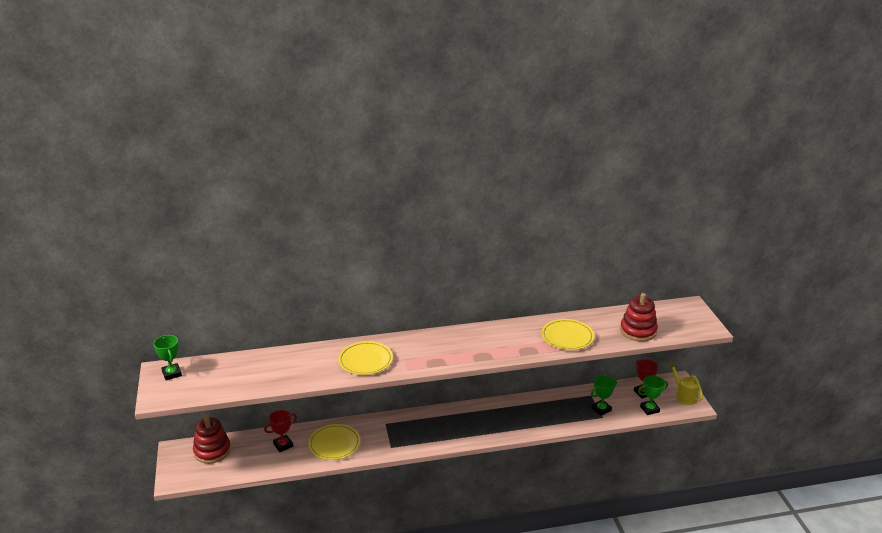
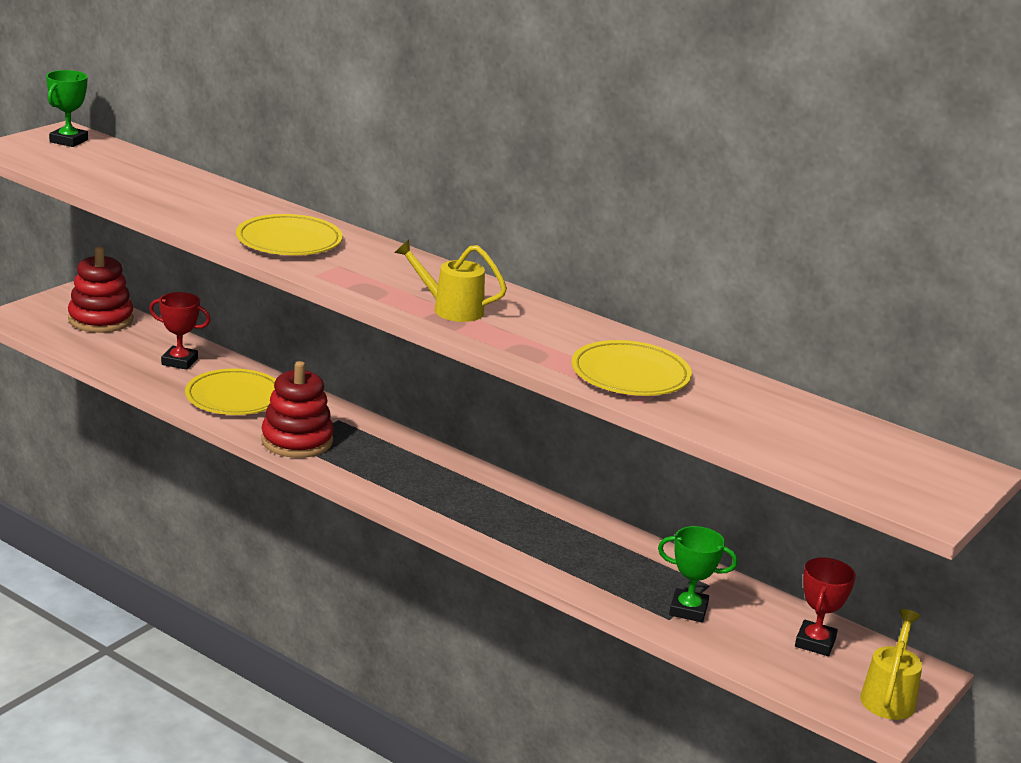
camera: 45 degrees right, 5 degrees down
red stacking toy [620,293,658,342] -> red stacking toy moved to [261,361,334,458]
green trophy [638,375,668,415] -> none
none -> yellow watering can [394,240,507,322]

